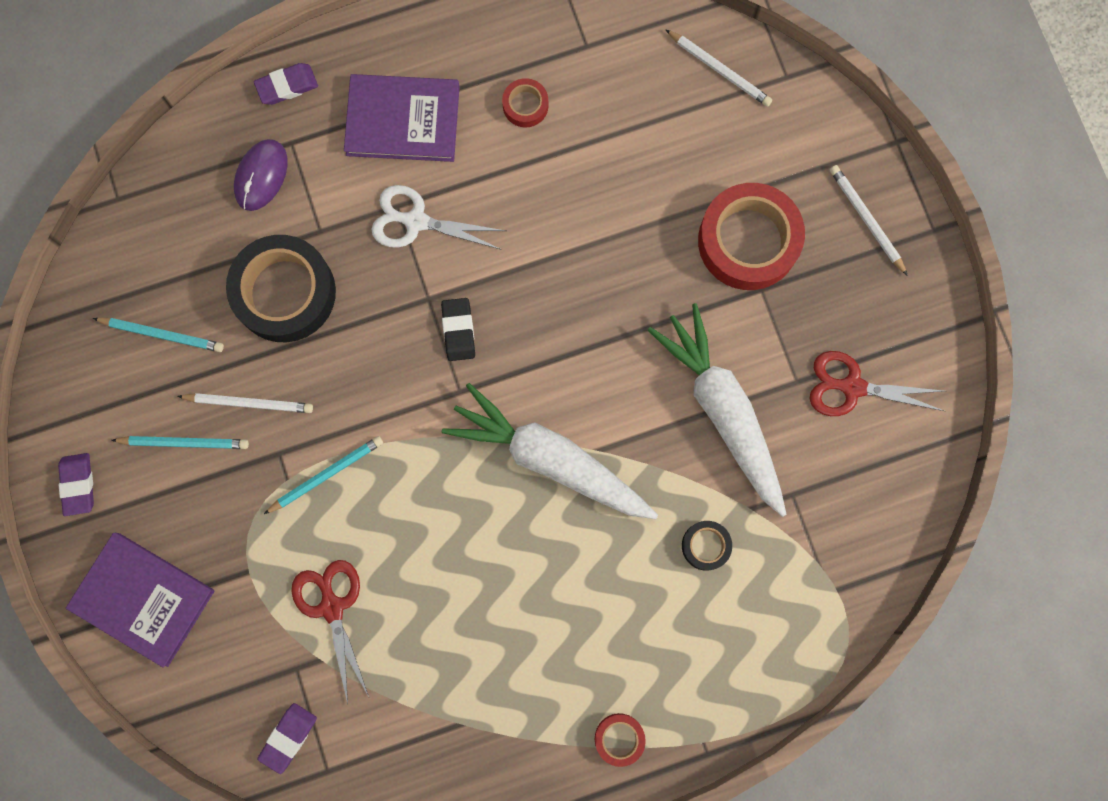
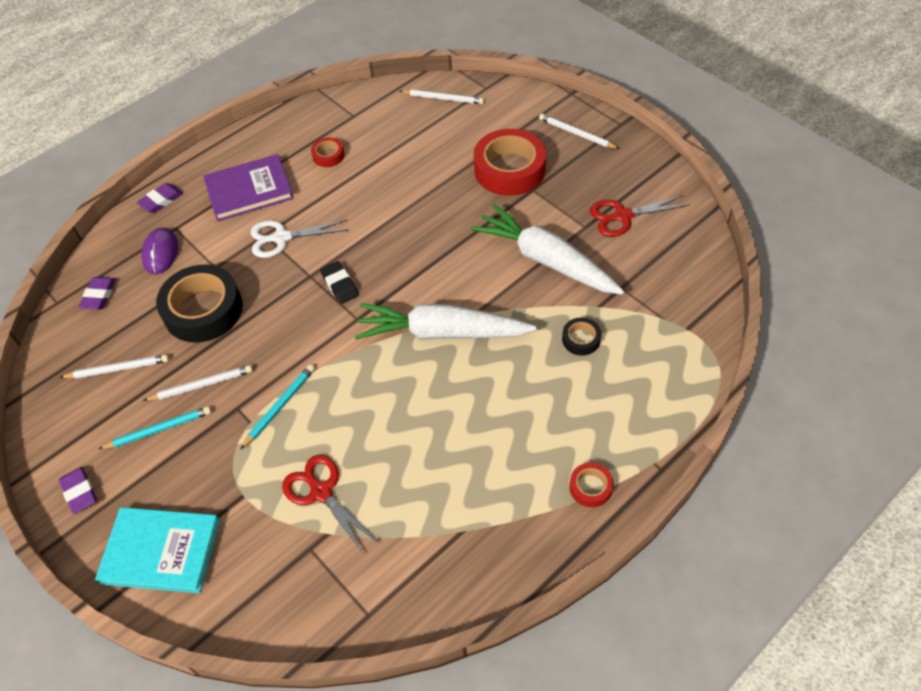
camera: 20 degrees left, 25 degrees down
purple book [66,533,214,668] -> turquoise book [95,507,220,593]
turquoise pencil [93,318,224,352] -> white pencil [59,354,169,379]
purple eraser [258,703,317,774] -> purple eraser moved to [79,277,116,310]

